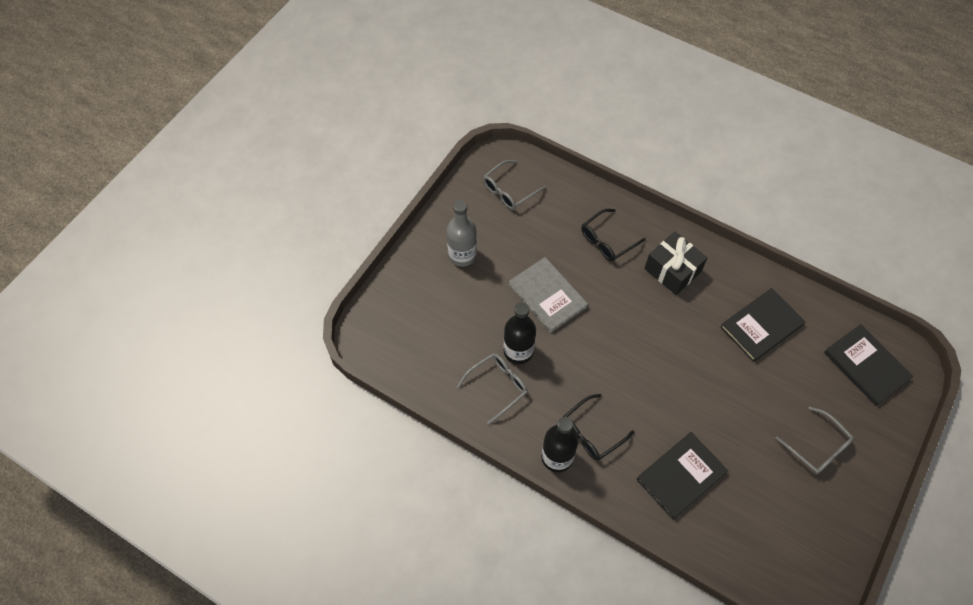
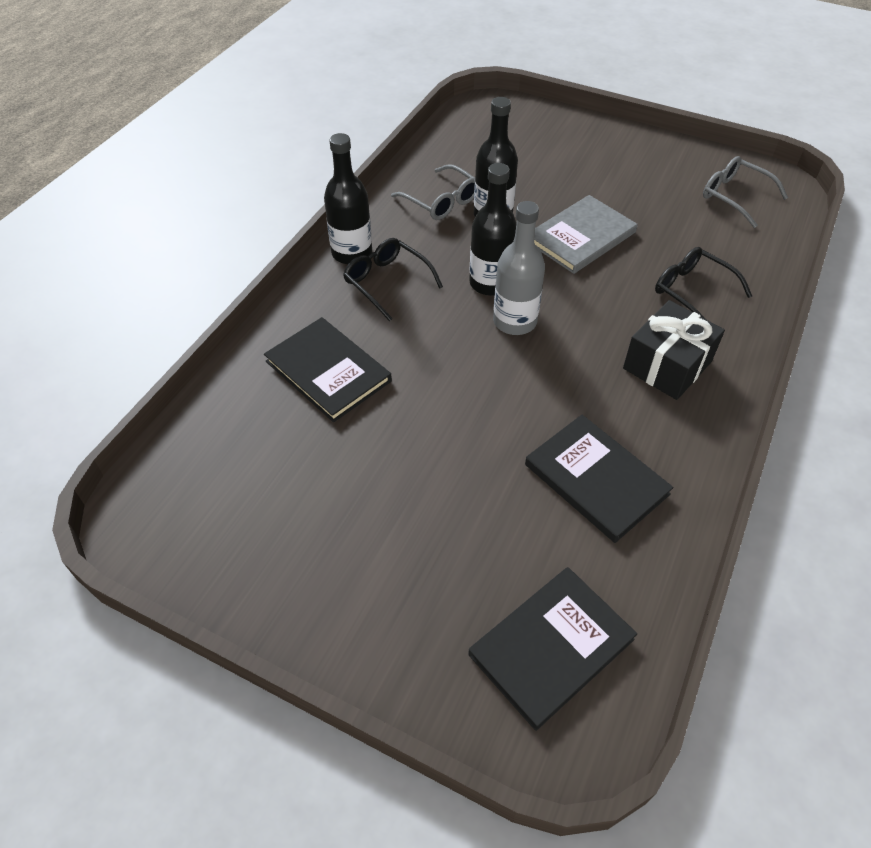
camera: 85 degrees right, 10 degrees down
grey bottle [447,200,477,267] -> grey bottle moved to [493,201,545,335]
grey glasses [775,406,854,474] -> none
none -> black bottle [469,163,516,296]

